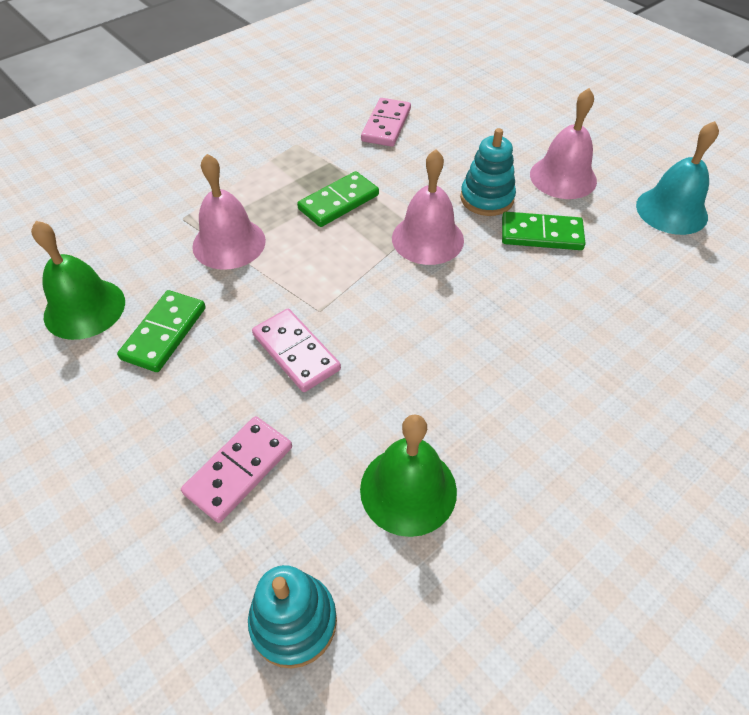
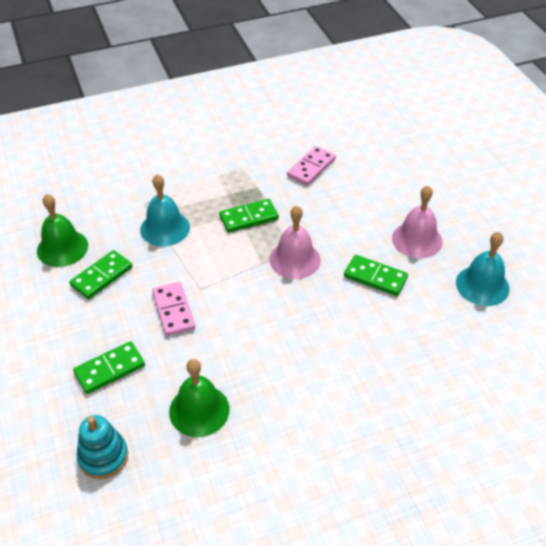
camera: 20 degrees right, 5 degrees down
pink domino [181,416,292,523] -> green domino [73,341,145,394]
pink bell [192,154,266,270] -> turquoise bell [140,174,190,247]
turquoise stacking toy [460,128,516,216] -> none

